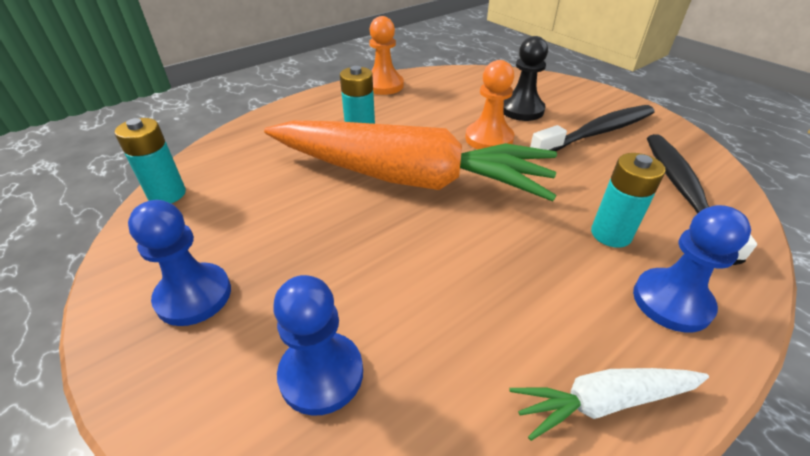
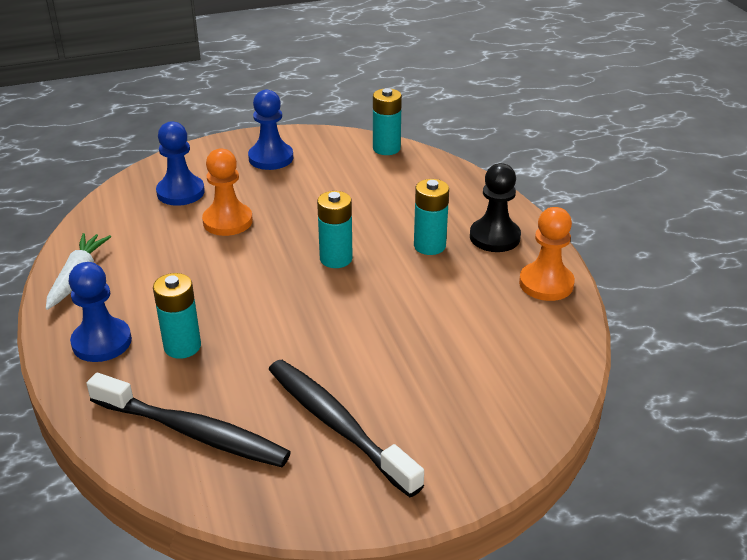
camera: 110 degrees right, 5 degrees down
orange carrot [264,121,557,201] -> turquoise battery [317,191,353,268]
orange pawn [465,60,514,150] -> orange pawn moved to [202,148,253,236]
black pawn [504,36,548,121] -> black pawn moved to [470,163,521,252]
black toothbrush [530,105,655,151] -> black toothbrush turned 150 degrees clockwise [268,360,424,497]

